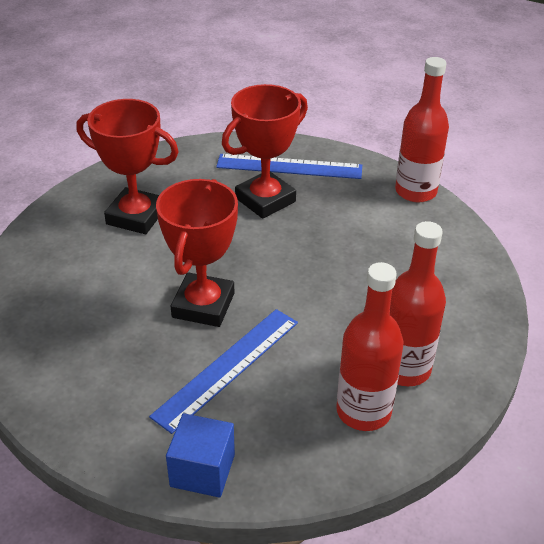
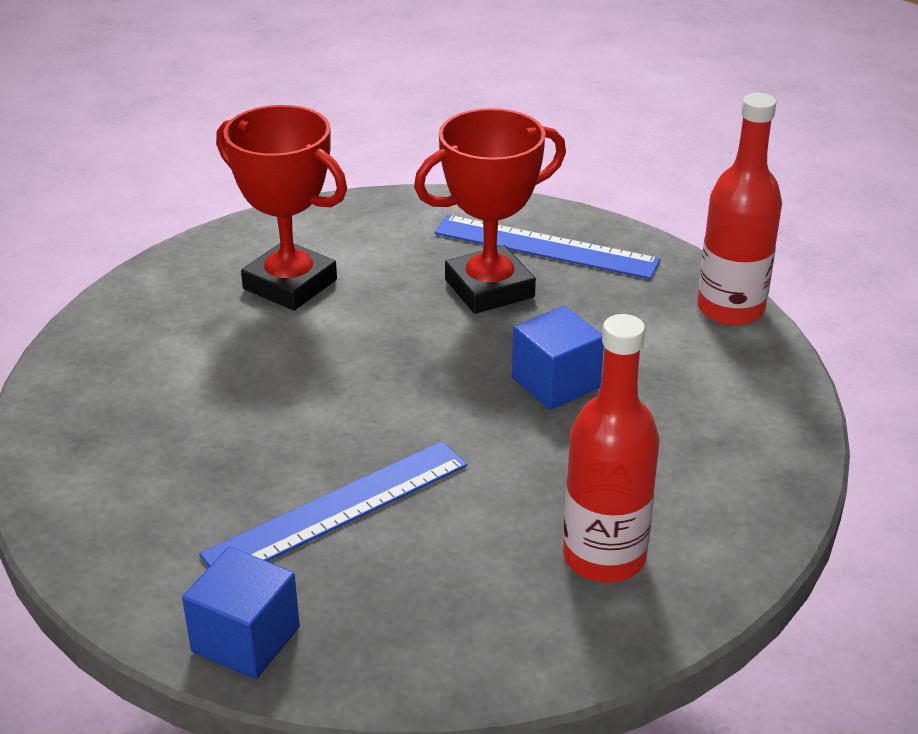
camera: 15 degrees right, 5 degrees down
red trophy [156,179,238,327] -> none
red bottle [336,262,403,431] -> none
none -> blue cube [512,306,604,410]

